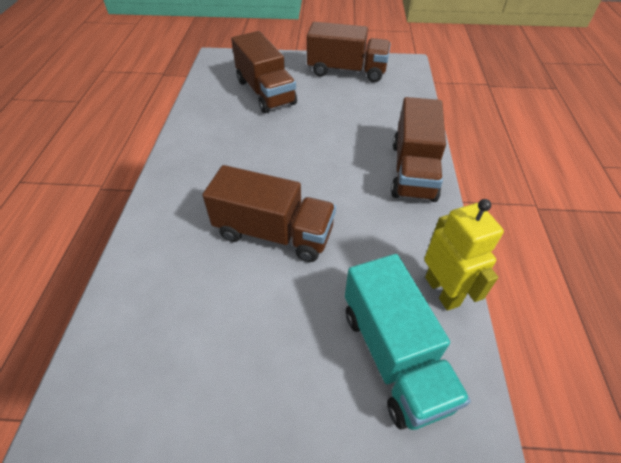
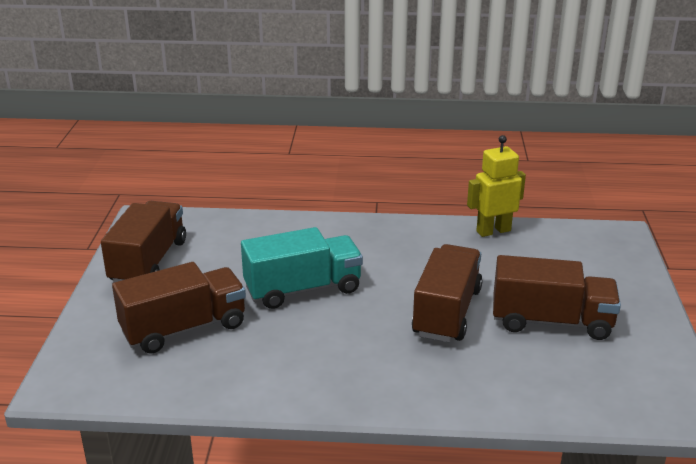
camera: 90 degrees left, 20 degrees down
turquoise truck [345,254,471,430] -> turquoise truck moved to [241,227,363,309]
brown truck [391,97,446,202] -> brown truck moved to [493,255,621,340]

